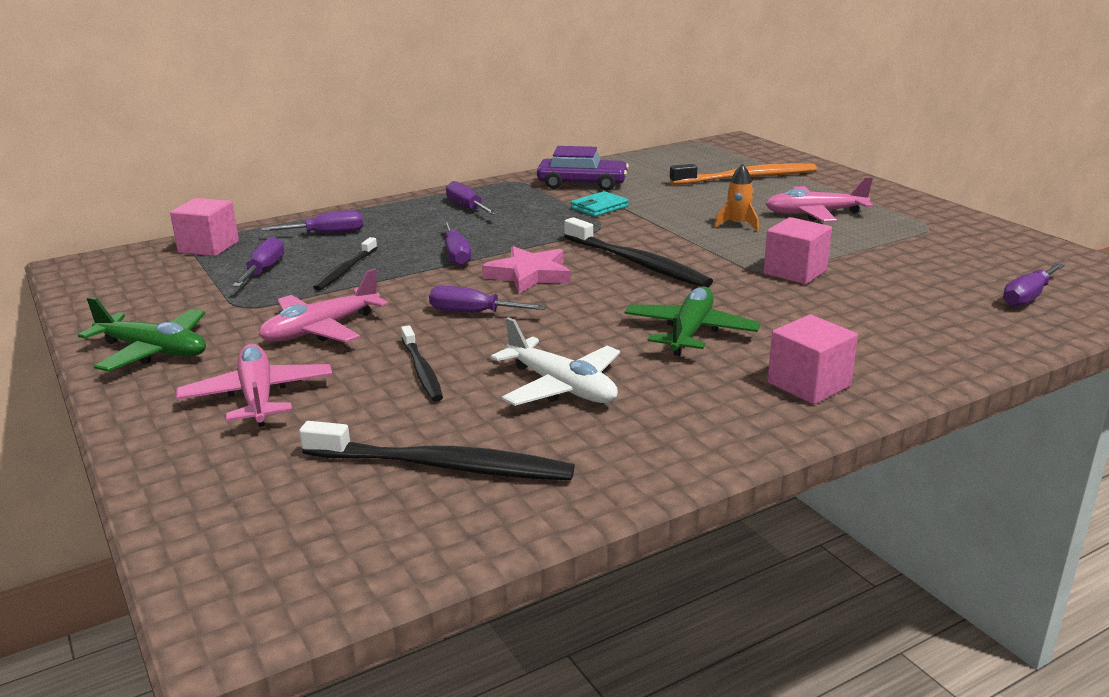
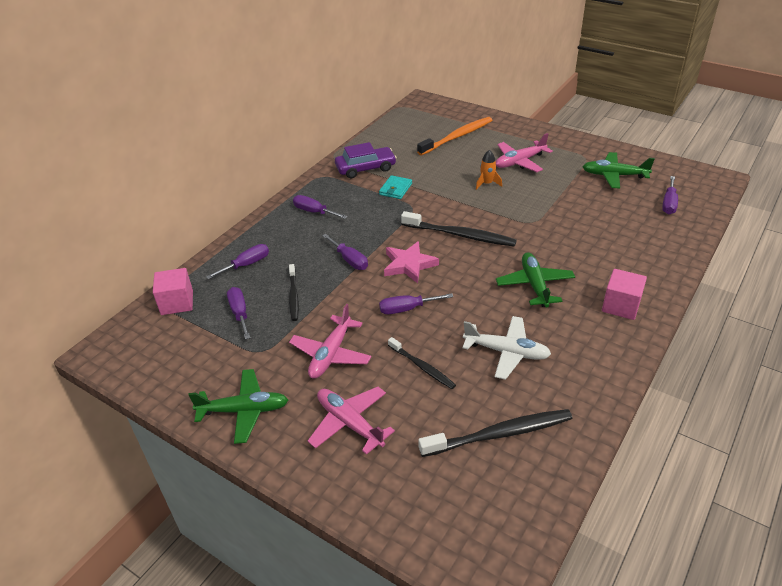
camera: 25 degrees left, 15 degrees up
pink cube [764,217,832,284] -> none
none -> green plane [583,152,655,189]

